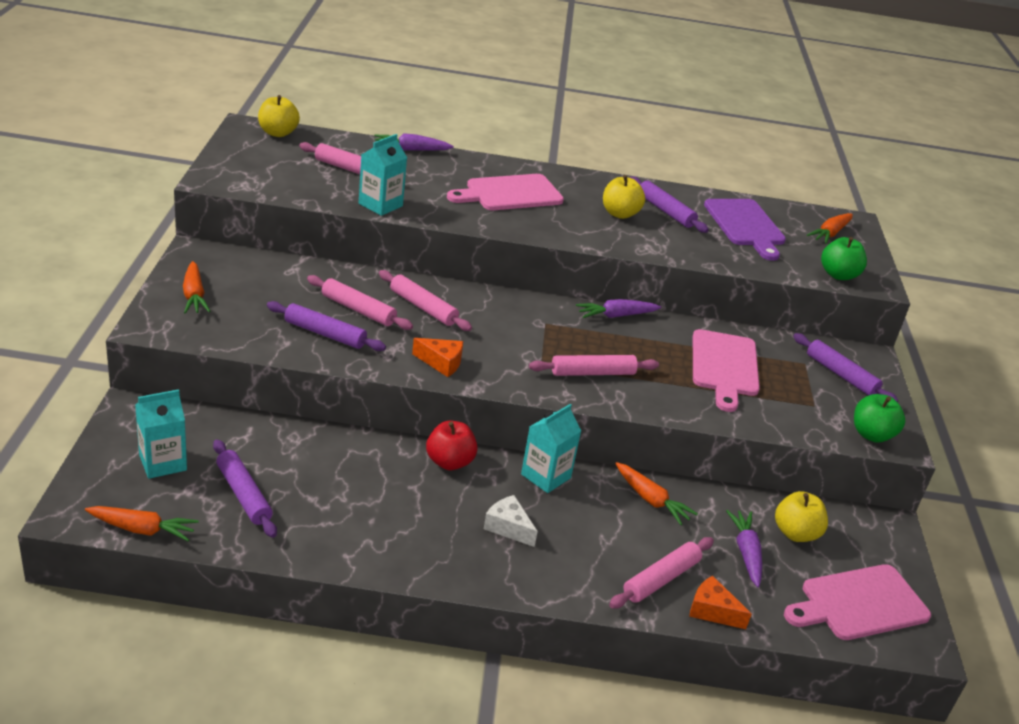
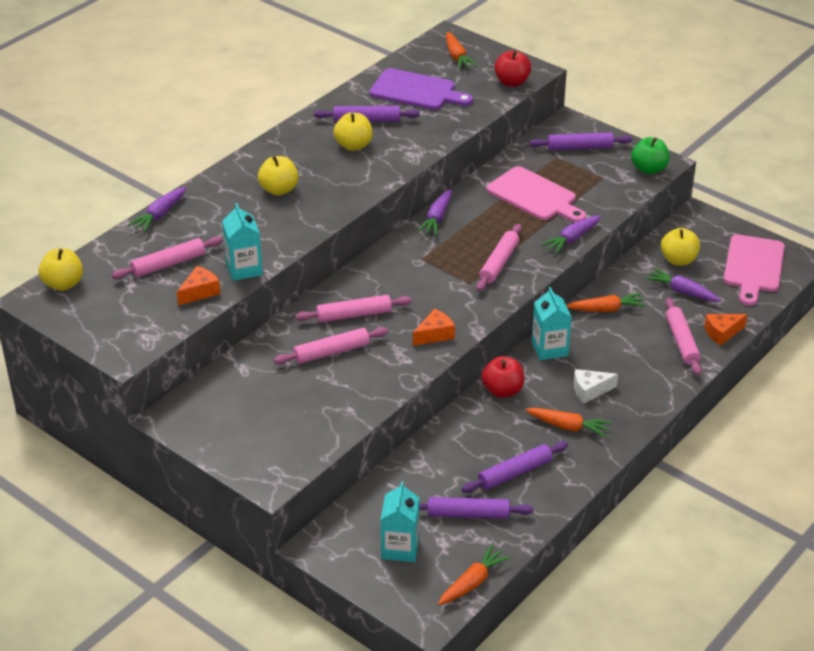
camera: 50 degrees left, 5 degrees up
orange carrot [183,261,211,314] -> orange carrot moved to [525,408,611,437]
purple rolling pin [267,301,386,351] -> purple rolling pin moved to [461,441,568,493]
pink cutting board [447,174,564,210] -> yellow apple [258,156,298,196]
green apple [821,237,867,280] -> red apple [494,50,532,87]
none -> orange cheese [177,266,221,305]
none -> purple carrot [541,215,601,254]

